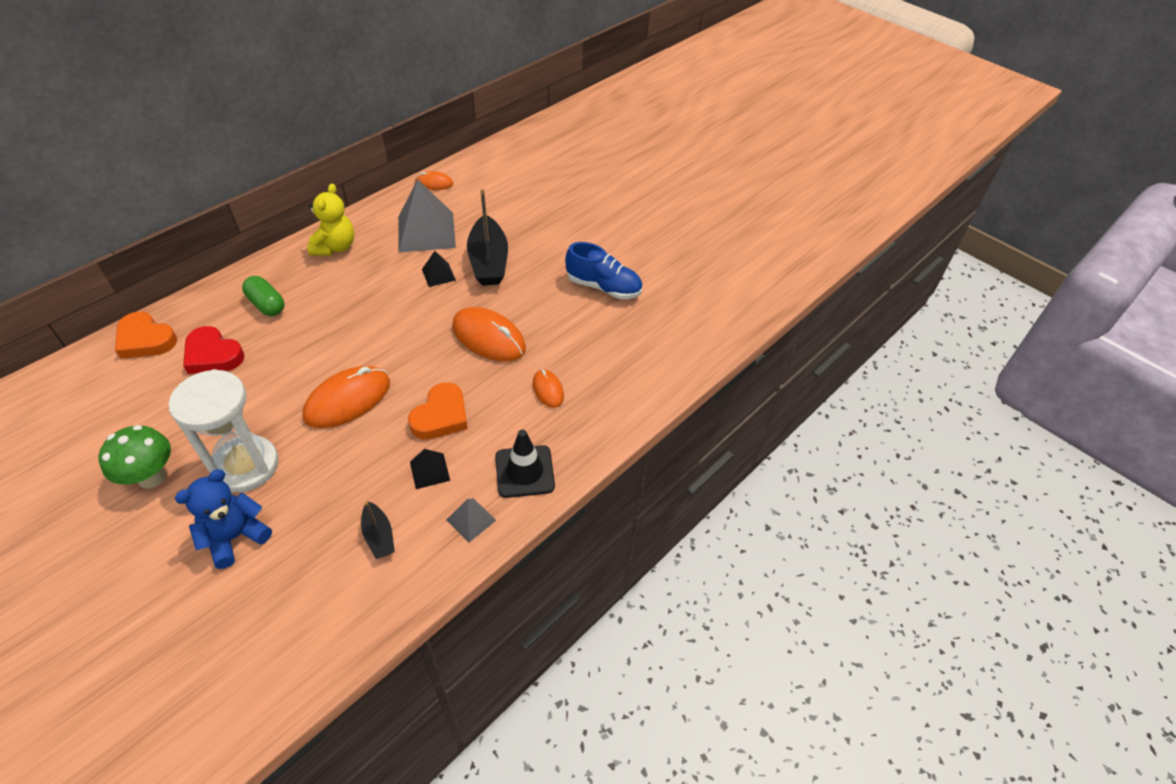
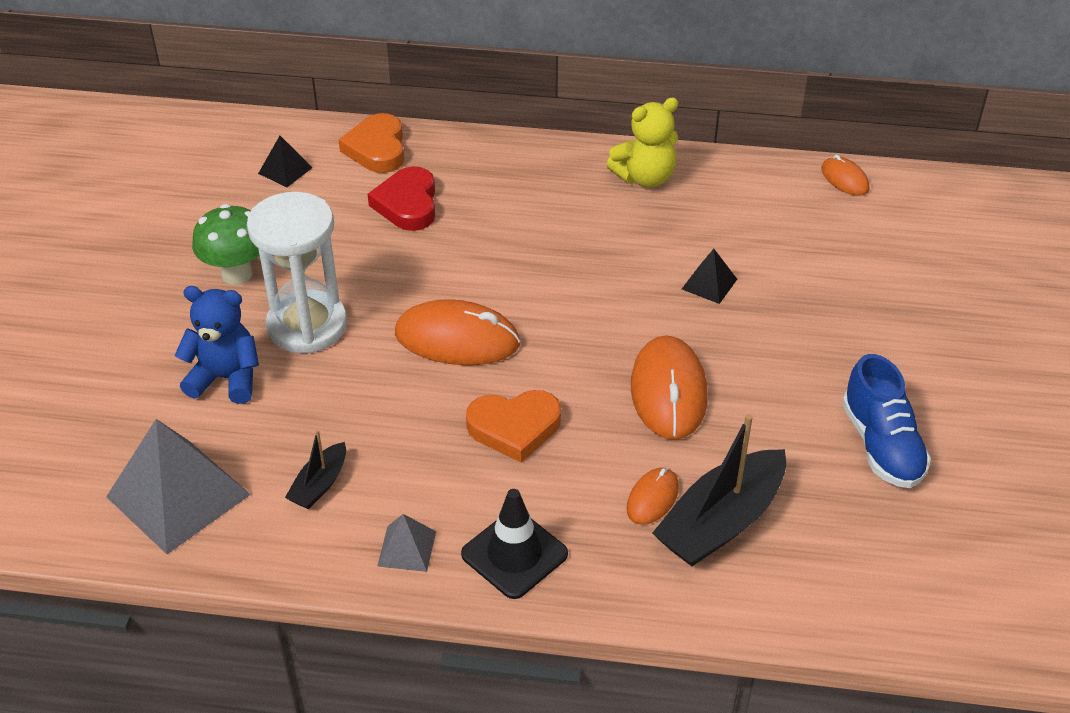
camera: 55 degrees right, 5 degrees down
green capsule [242,276,284,316] -> none
grey pyramid [398,179,456,252] -> grey pyramid moved to [106,419,251,554]
black pyramid [410,449,450,489] -> black pyramid moved to [258,136,313,187]
black boat [467,188,508,286] -> black boat moved to [652,414,786,566]

